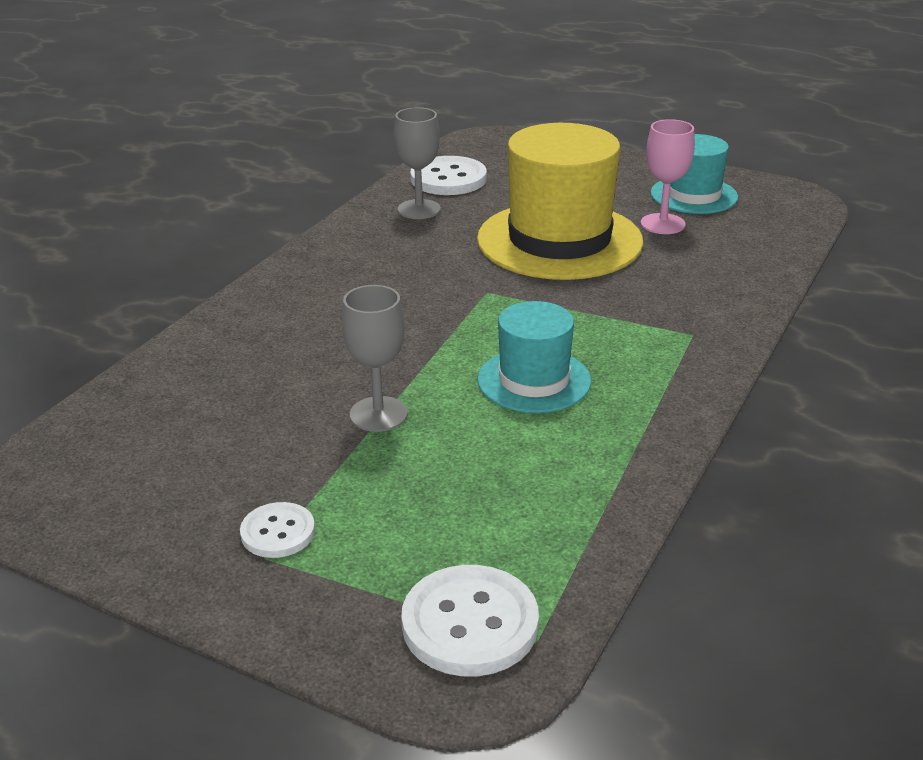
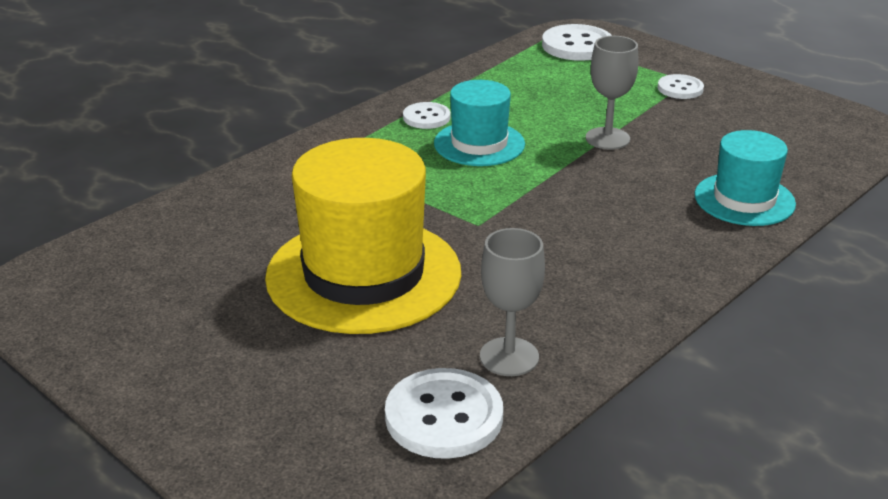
camera: 165 degrees left, 0 degrees up
pink goblet [641,119,695,234] -> none
turquoise hat [651,134,738,214] -> turquoise hat moved to [695,130,796,226]
none -> white button [403,102,450,129]

